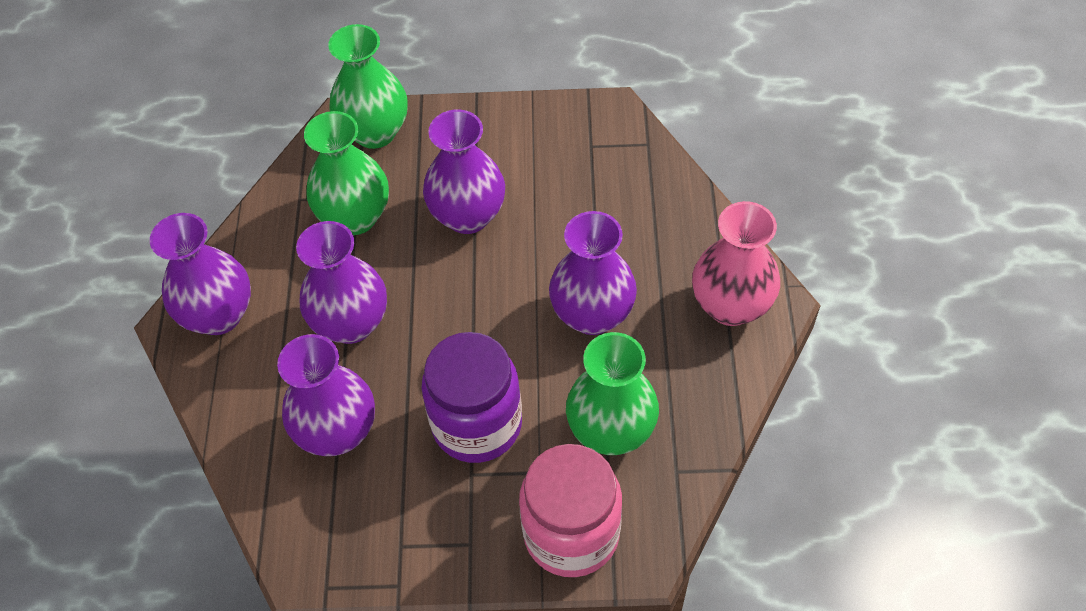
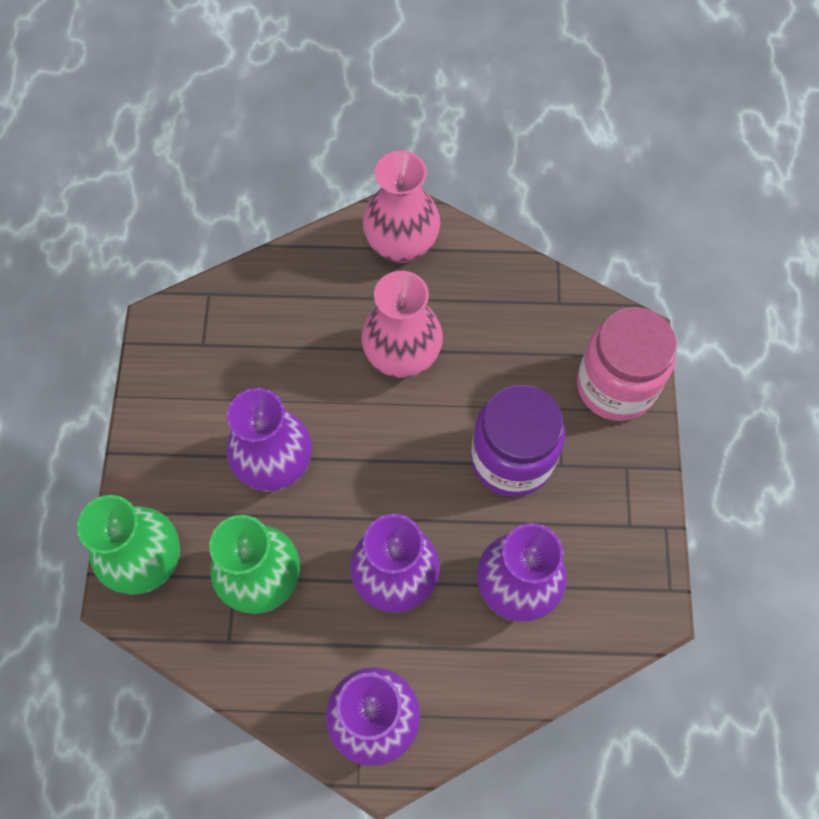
camera: 90 degrees left, 10 degrees up
purple vase [549,211,637,335] -> pink vase [361,271,443,378]
green vase [566,332,659,455] -> none

